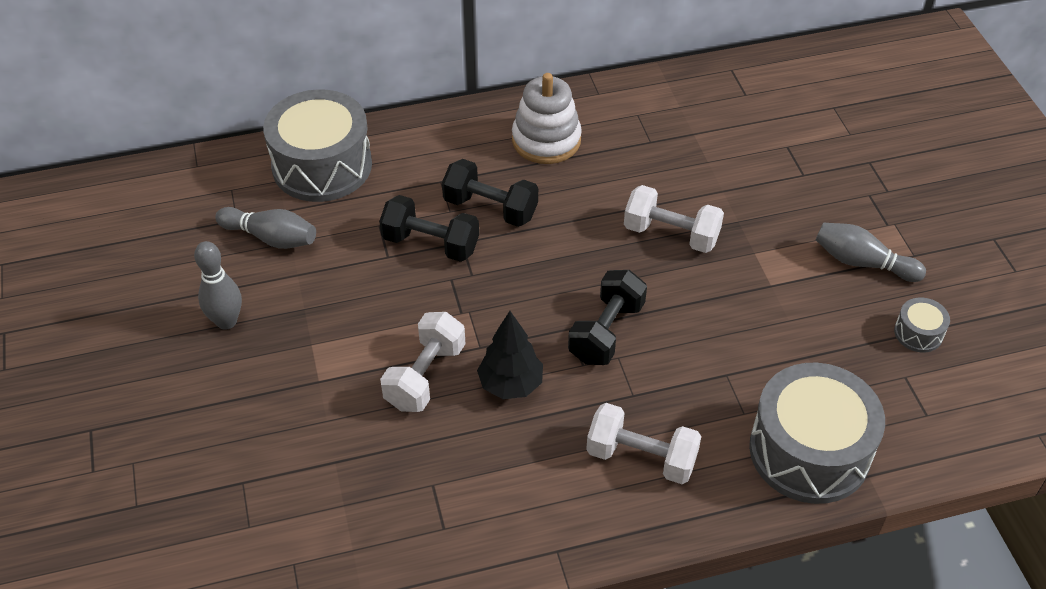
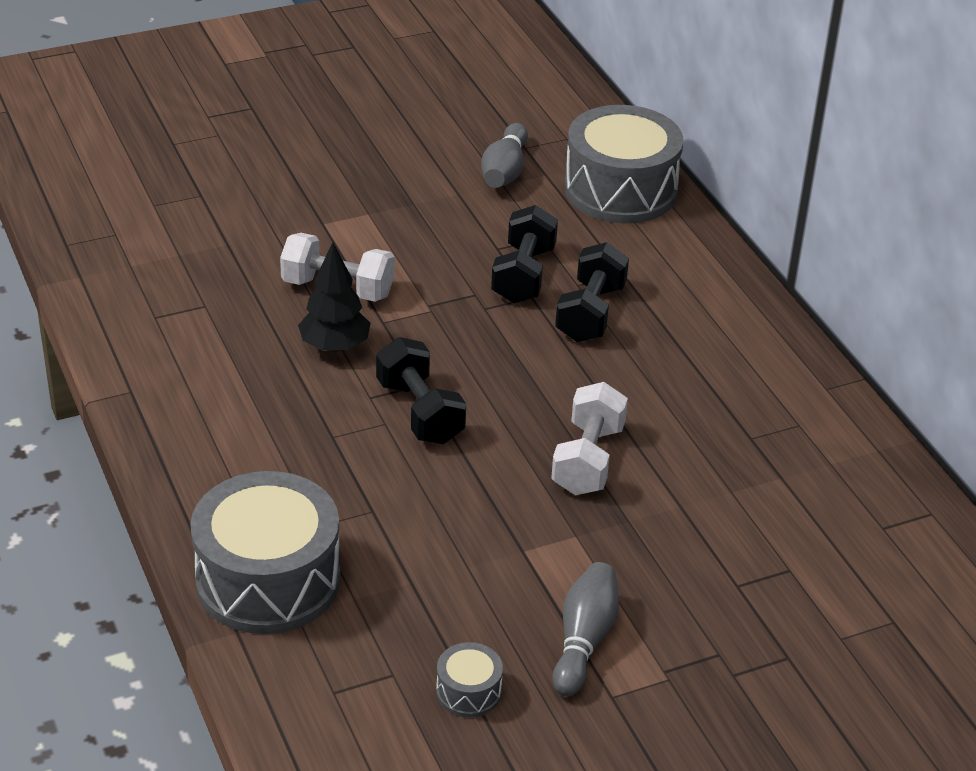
camera: 80 degrees right, 10 degrees down
grey bowling pin [194,241,242,330] -> none
white stacking toy [512,73,582,164] -> none
black dumbbell [568,270,647,365] -> black dumbbell turned 45 degrees clockwise [376,337,466,444]
white dumbbell [586,403,701,484] -> none

